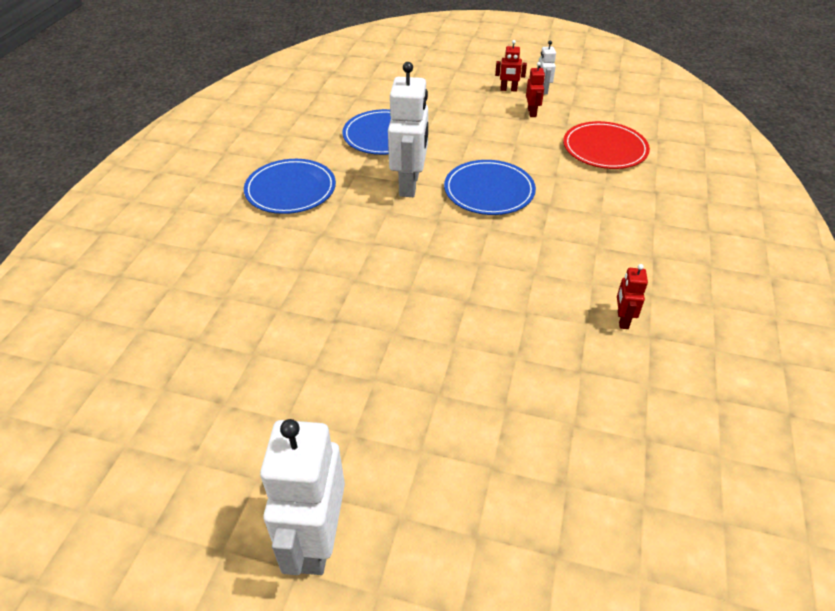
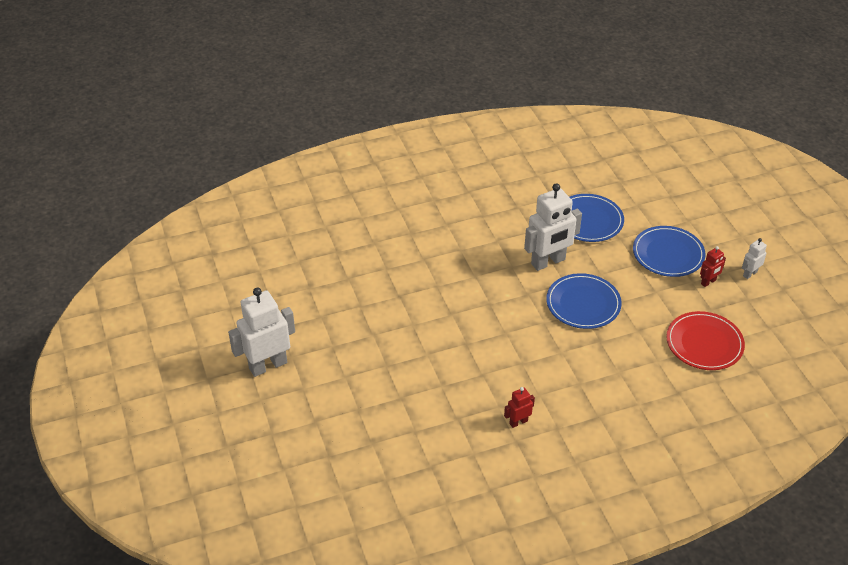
camera: 55 degrees right, 0 degrees up
blue plate [244,159,336,214] -> blue plate moved to [633,226,706,277]
red robot [495,40,527,92] -> none

